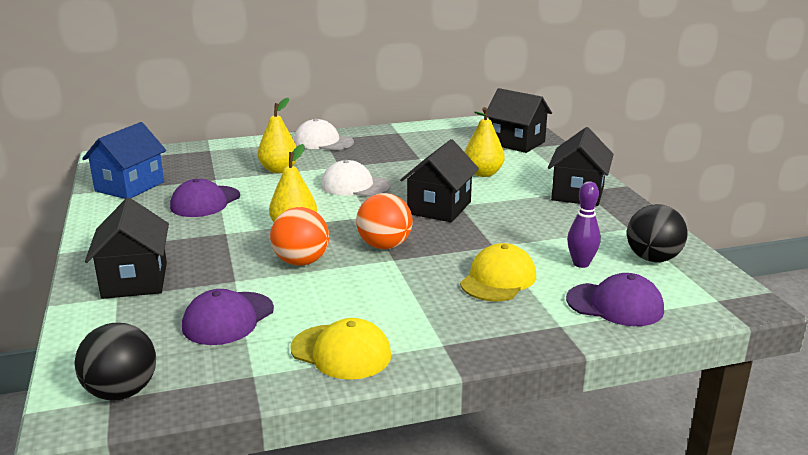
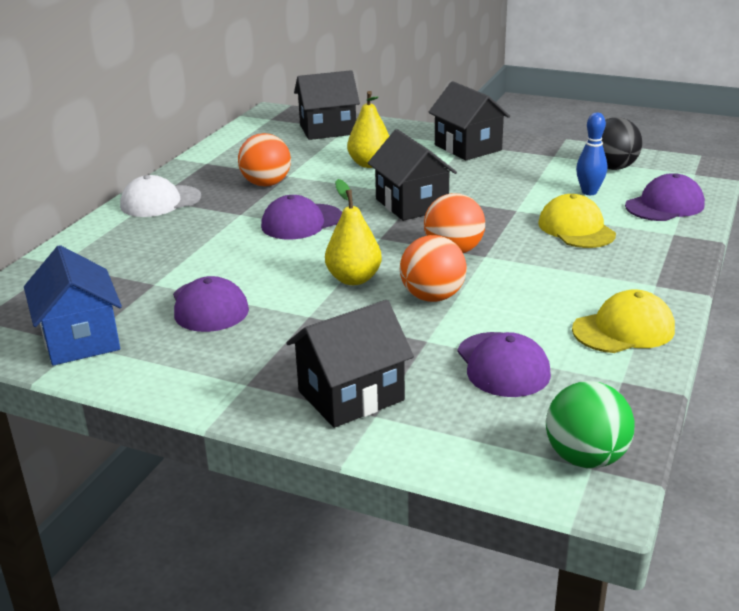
camera: 50 degrees left, 5 degrees up
black ball [75,323,156,400] -> green ball [546,381,635,469]
black house [85,197,169,299] -> black house turned 60 degrees counterclockwise [286,300,414,428]
yellow pear [258,98,297,173] -> none
white cap [321,160,391,197] -> purple cap [261,195,342,239]
purple bowling pin [567,181,601,268] -> blue bowling pin [576,112,607,195]
none -> orange ball [238,133,291,187]

